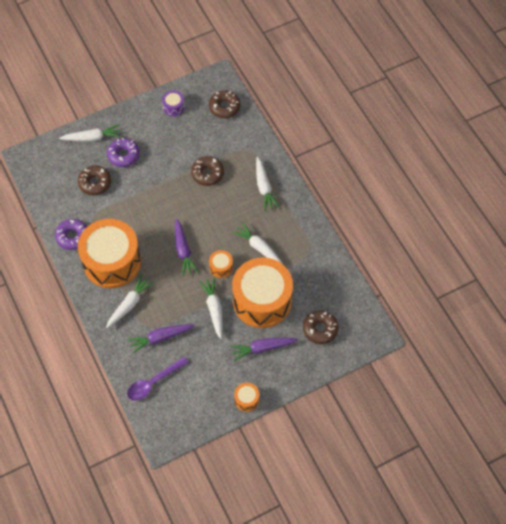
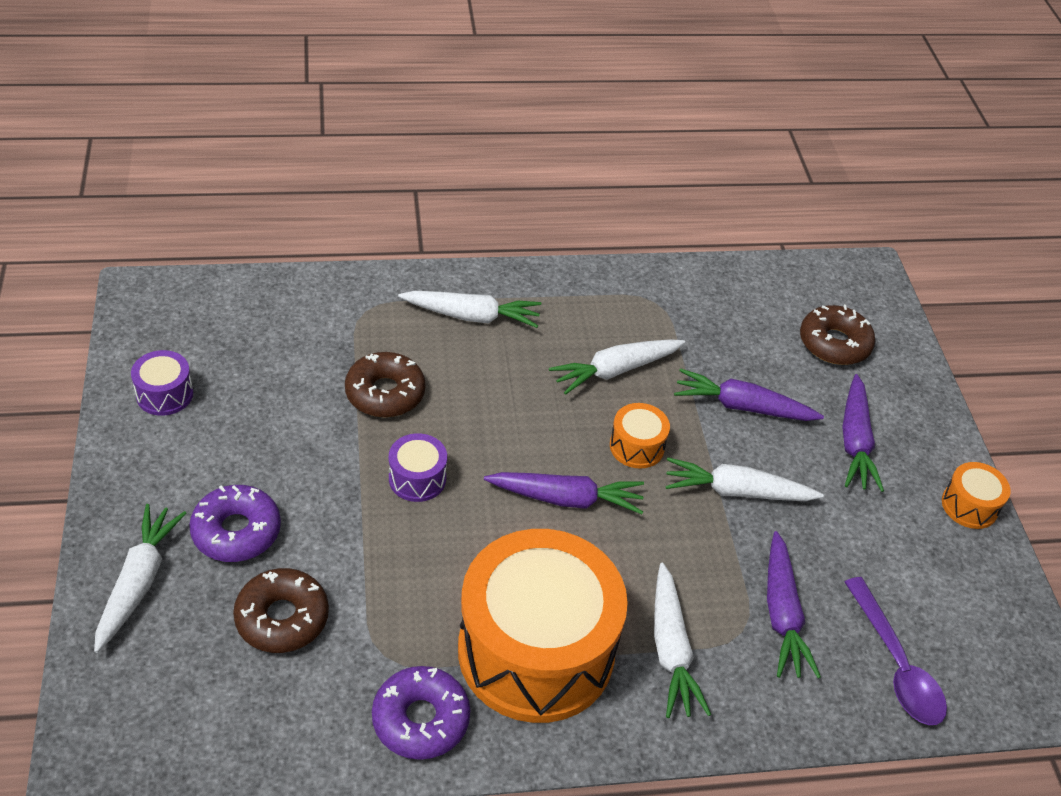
camera: 75 degrees left, 15 degrees down
white carrot [106,274,154,328] -> white carrot turned 150 degrees counterclockwise [654,563,711,718]
brown donut [209,90,241,118] -> none
orange drum [232,258,293,328] -> purple carrot [674,368,824,421]
none -> purple drum [389,433,447,502]

